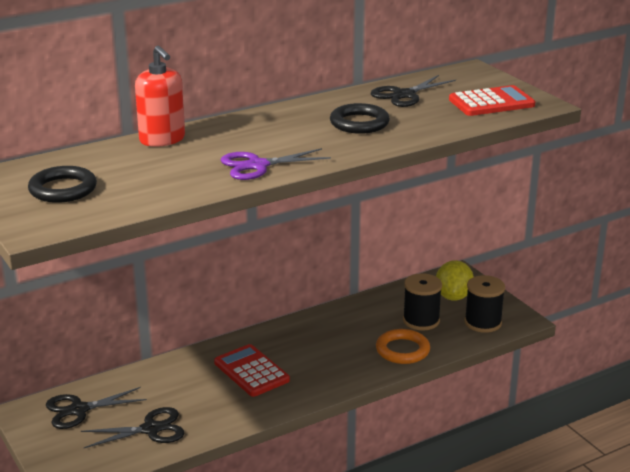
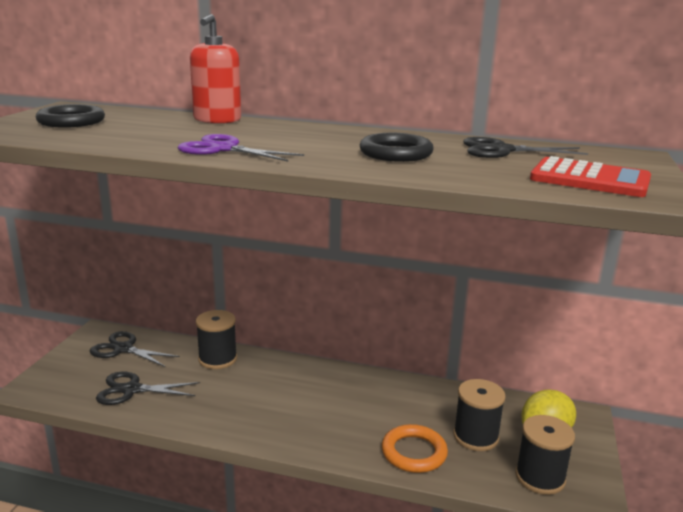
camera: 45 degrees right, 5 degrees down
black scissors [81,407,184,448] -> black scissors turned 150 degrees clockwise [96,372,200,405]
red calculator [214,344,290,397] -> none
none -> black spool [196,310,237,369]

